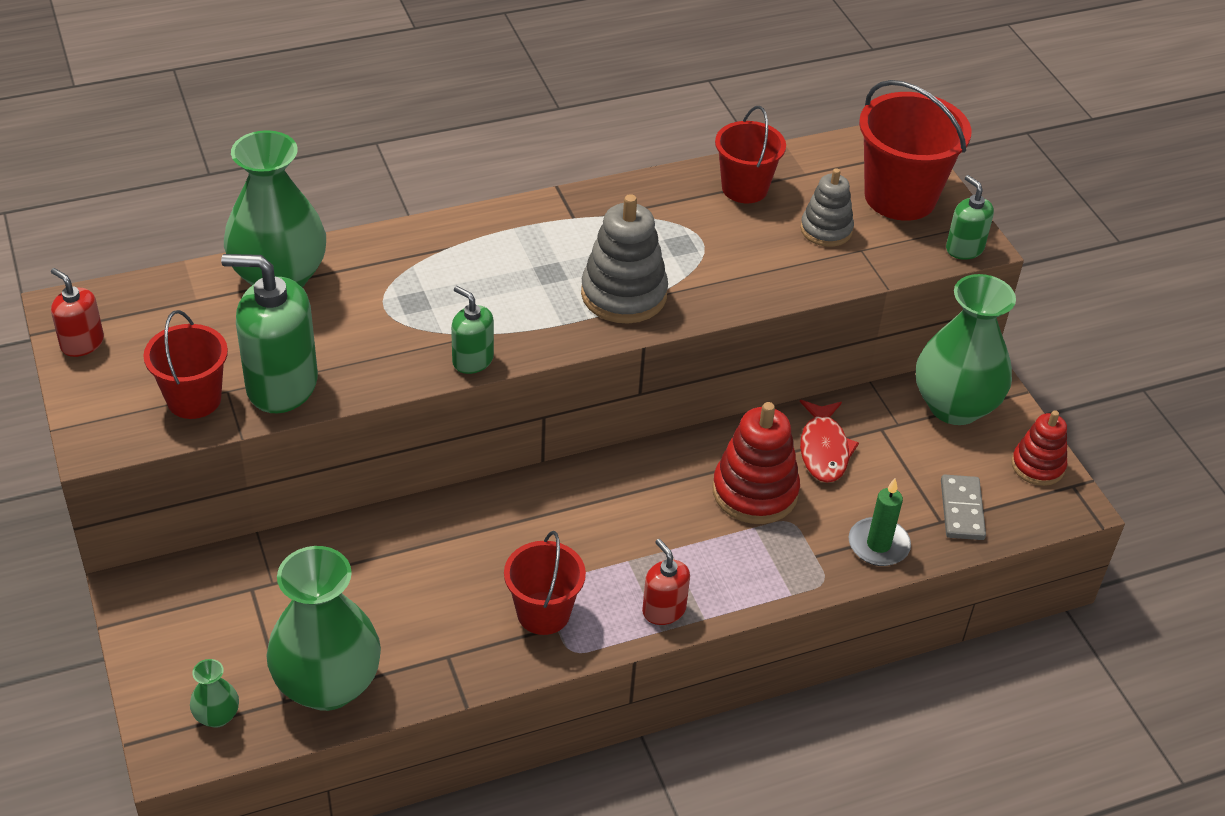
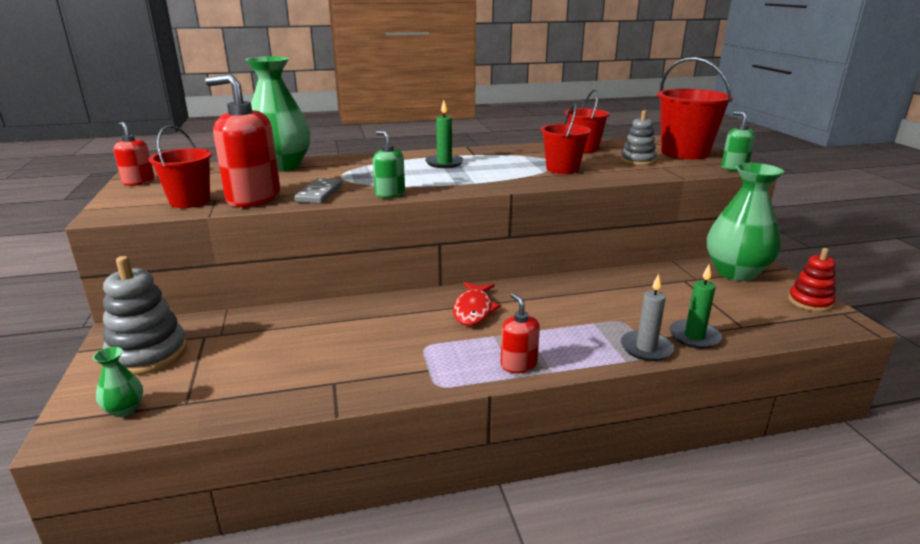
camera: 10 degrees right, 20 degrees down
green soap dispenser [221,254,318,413] -> red soap dispenser [205,74,281,207]
green vase [267,546,381,711] -> none
red bucket [504,531,586,635] -> red bucket moved to [541,103,591,174]
grey stacking toy [581,194,668,324] -> grey stacking toy moved to [103,256,187,375]
red stacking toy [712,402,800,524] -> none
red fish [800,400,859,483] -> red fish moved to [453,282,501,326]
grey domino [941,475,986,540] -> grey domino moved to [295,178,342,204]
none -> green candle [425,100,464,168]
none -> grey candle [621,274,674,361]

